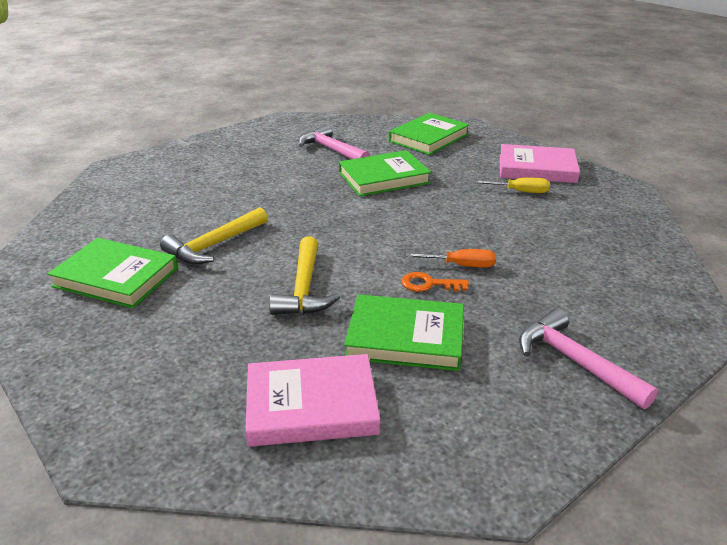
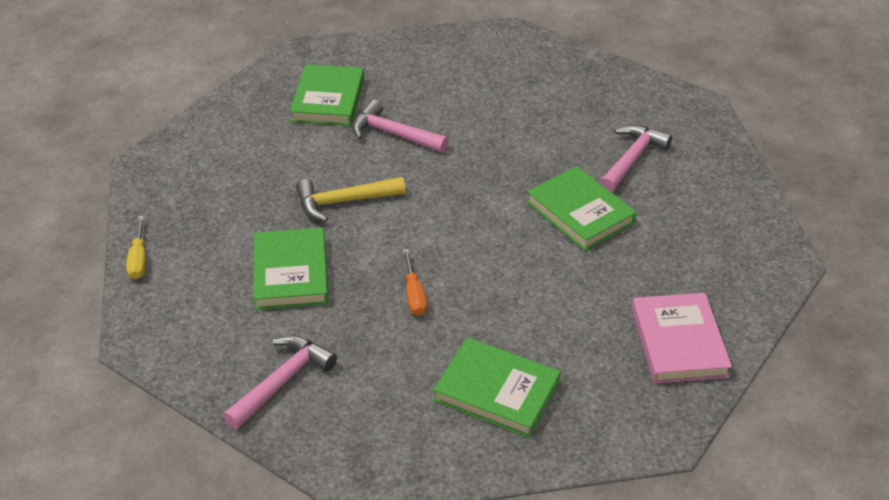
camera: 75 degrees right, 10 degrees up
yellow hammer [160,207,268,264] -> pink hammer [352,100,449,152]
pink book [245,354,380,447] -> none
green book [389,113,470,155] -> green book moved to [433,337,561,438]
orange key [401,272,469,292] -> none
yellow screwdriver [474,178,550,193] -> yellow screwdriver moved to [126,216,146,279]

